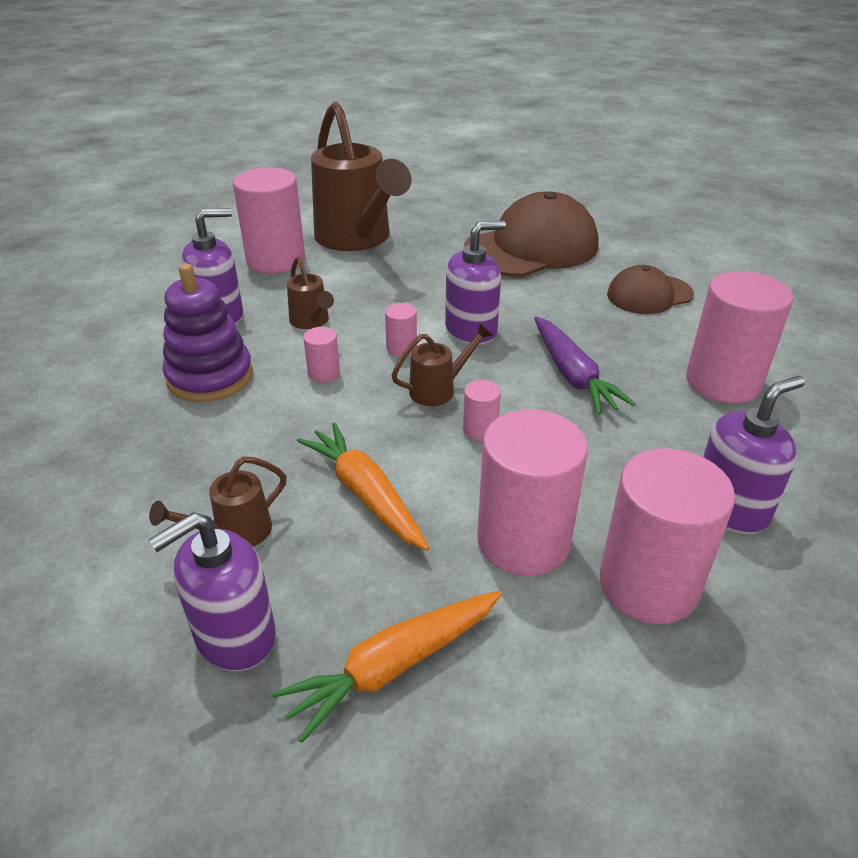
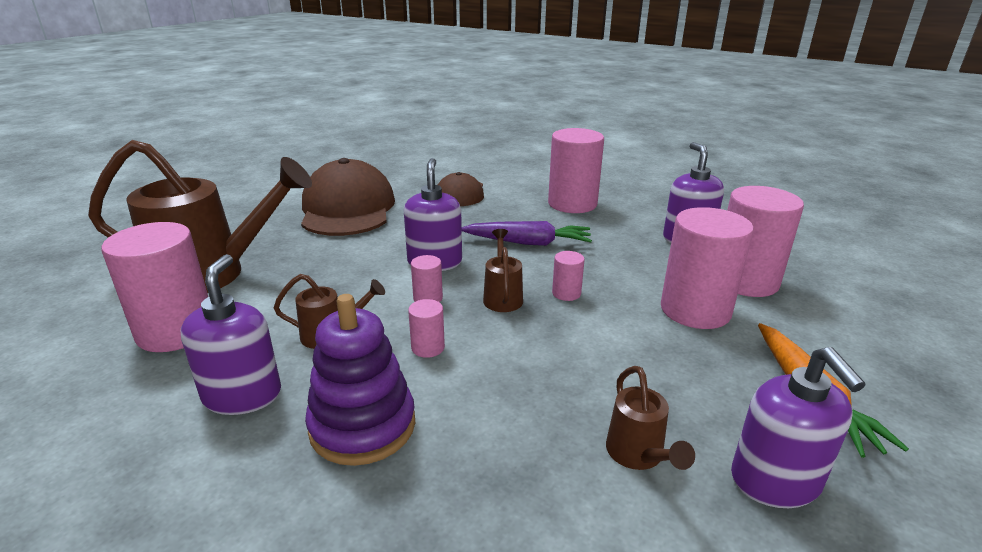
camera: 65 degrees left, 10 degrees down
orange carrot [297,423,429,551] -> none

